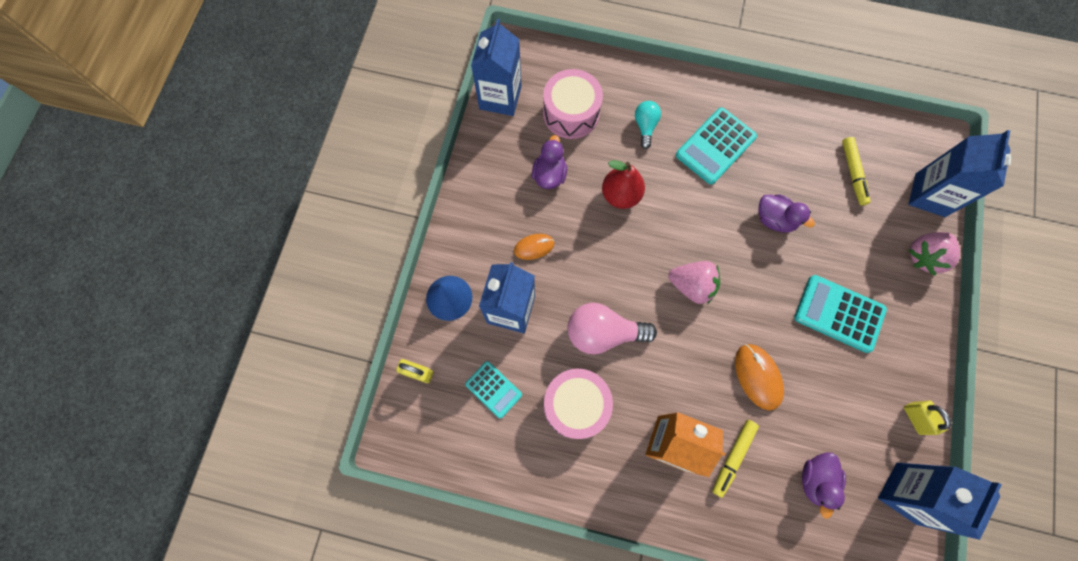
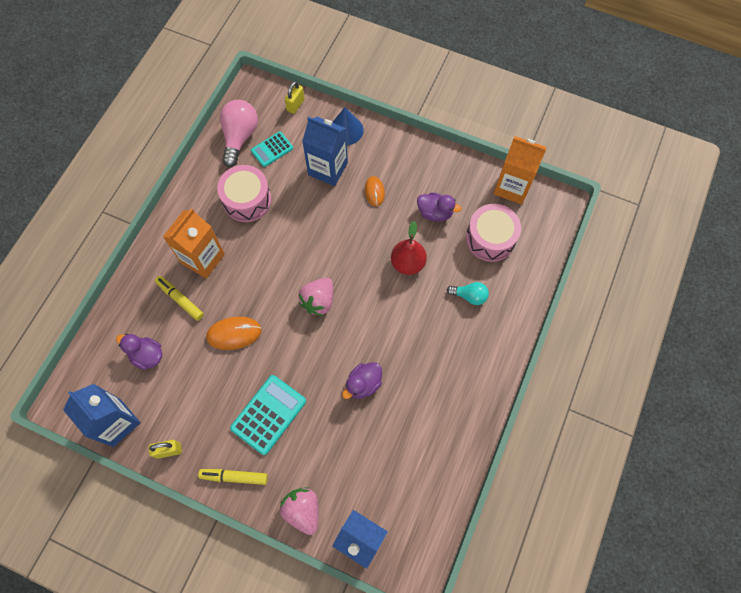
camera: 100 degrees right, 5 degrees down
blue carton [471,19,522,116] -> orange carton [494,136,547,205]
pink light bulb [567,303,657,354] -> pink light bulb moved to [220,100,258,167]
turquoise calculator [676,107,757,184] -> none
yellow marker [842,137,870,206] -> yellow marker moved to [198,469,268,485]

